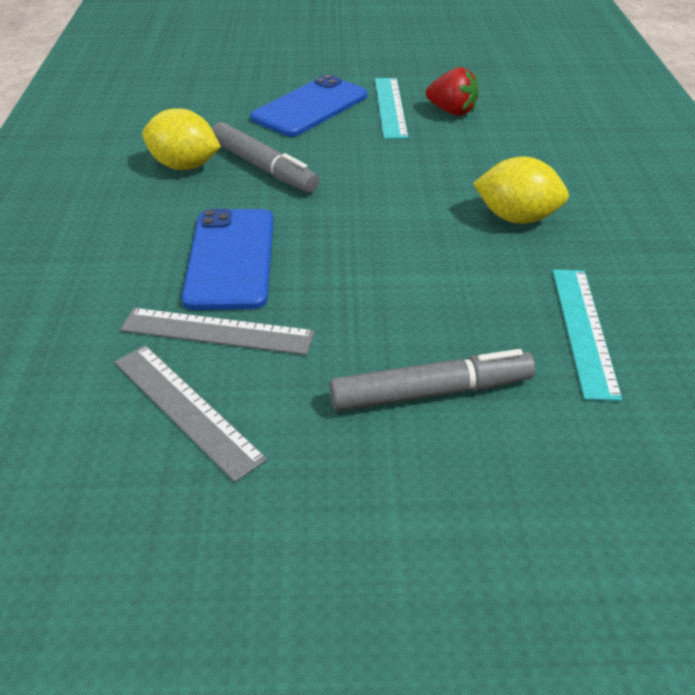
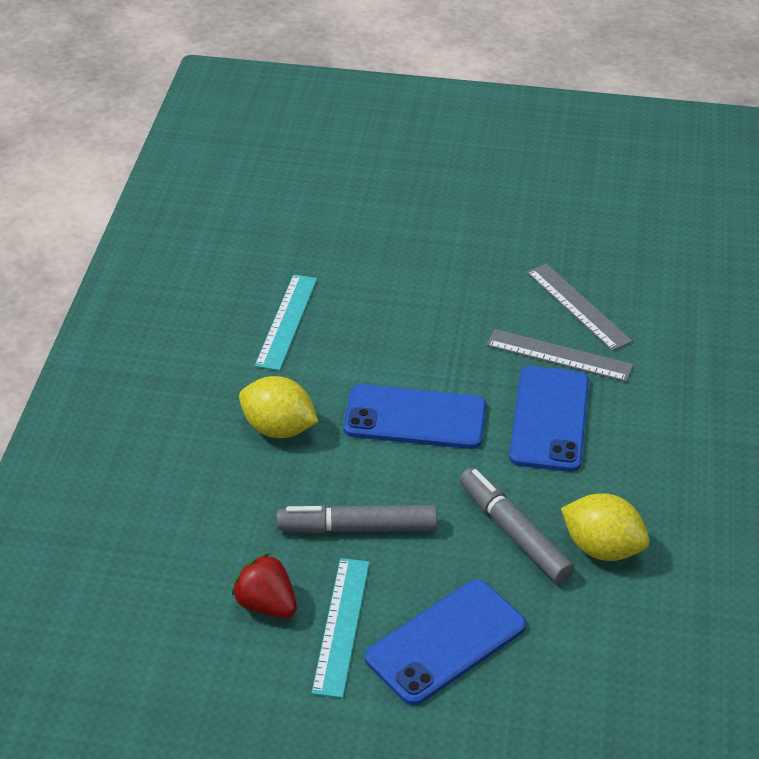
camera: 170 degrees left, 0 degrees up
grey marker [329,349,535,411] -> grey marker moved to [276,505,437,533]
none -> blue phone [343,384,486,449]

